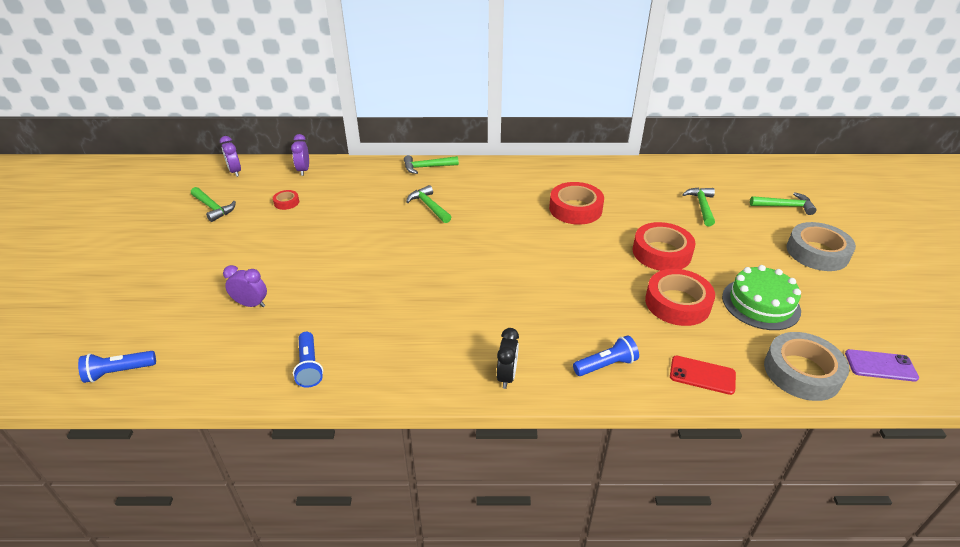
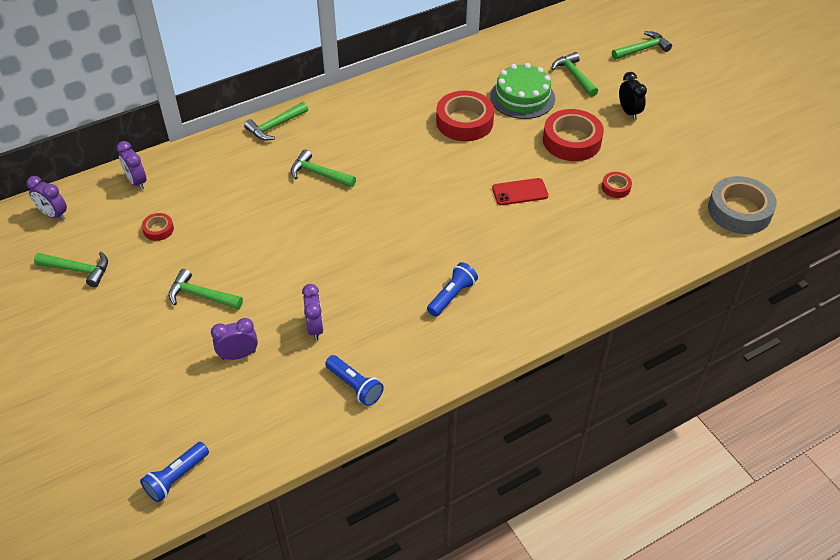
camera: 30 degrees left, 10 degrees up
black clock [497,328,519,389] -> black clock moved to [619,72,647,120]
blue flashlight [573,335,639,376] -> blue flashlight moved to [427,262,478,317]
red tape [645,269,715,326] -> red tape [602,172,632,198], size x0.47
red phone [670,356,736,395] -> red phone moved to [492,178,548,205]
green cake [722,265,801,330] -> green cake moved to [490,63,555,119]
grey tape [787,222,856,271] -> none
purple phone [845,349,919,382] -> none
none -> green hammer [168,269,243,309]
none -> purple clock [302,284,324,340]

